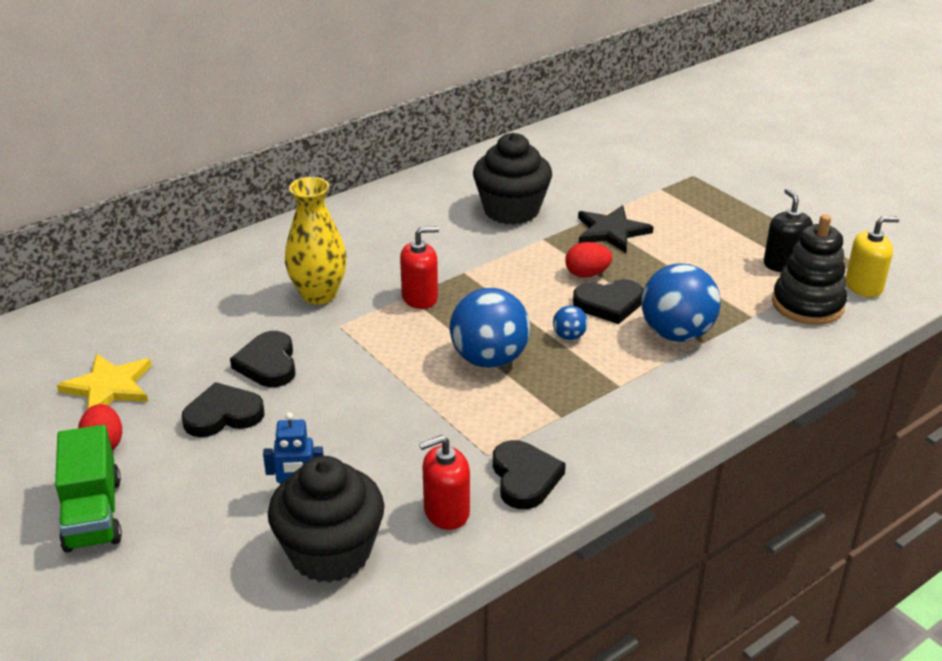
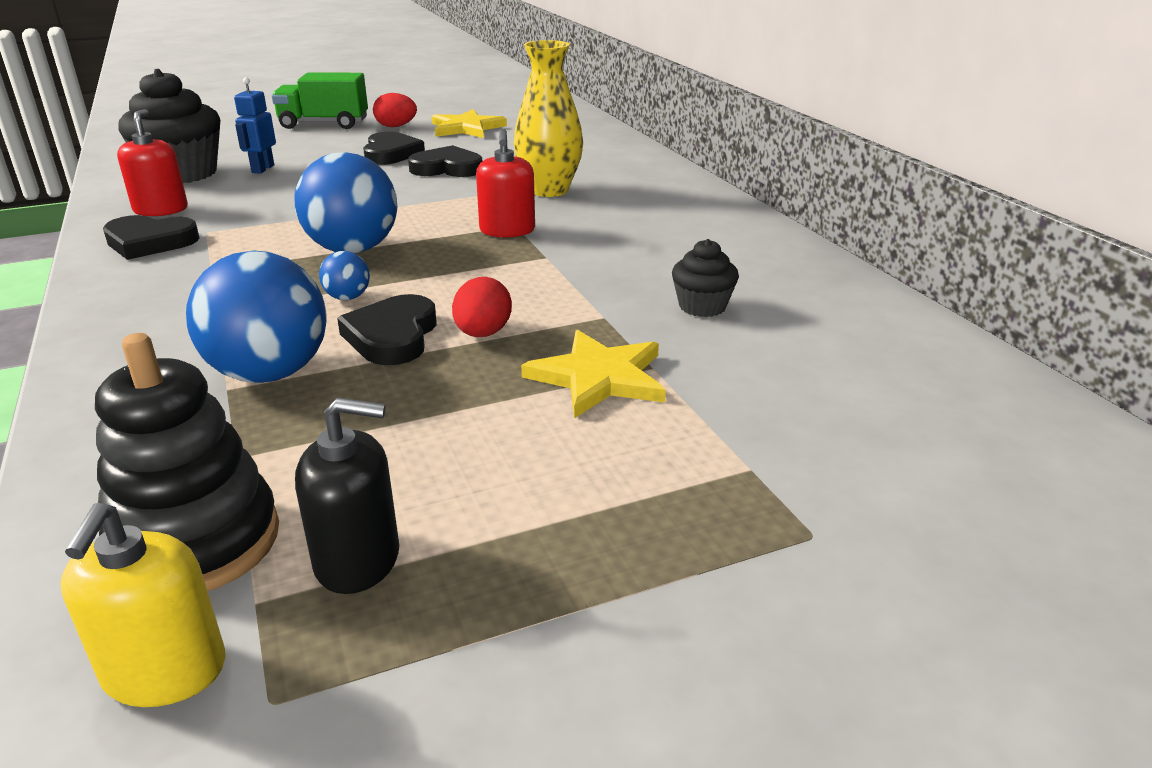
camera: 105 degrees right, 5 degrees down
black cupcake [473,133,552,225] -> black cupcake [672,239,739,317], size x0.50
black star [578,205,654,253] -> yellow star [521,330,666,418]

